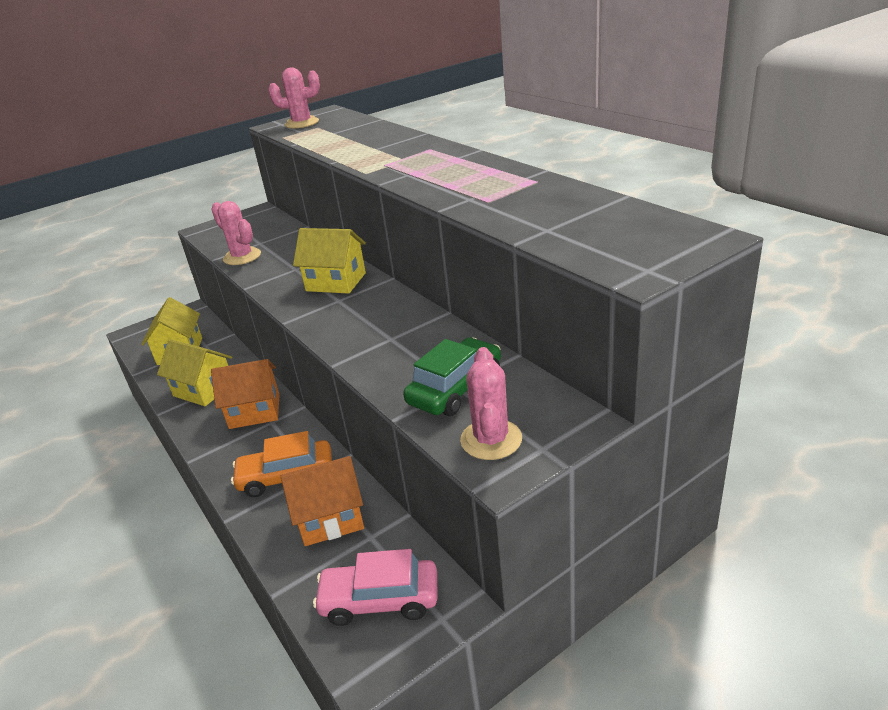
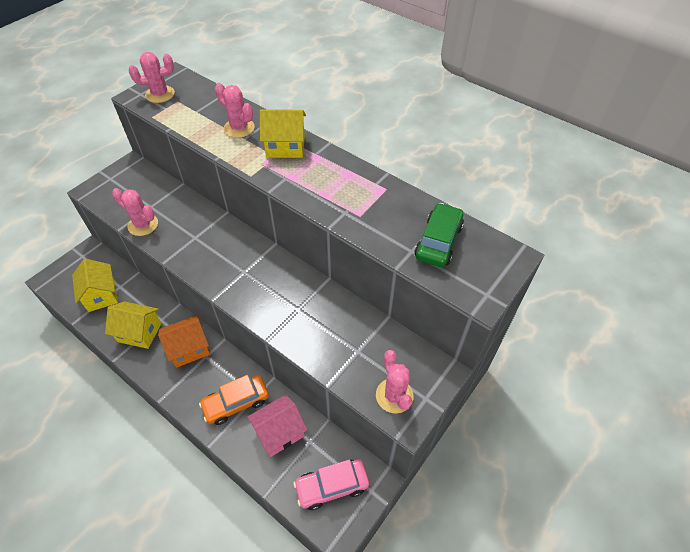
camera: 20 degrees left, 20 degrees up
orange house [281,456,364,546] -> pink house [247,395,307,457]
yellow house [293,228,366,294] -> yellow house moved to [260,109,306,158]
green car [403,338,501,416] -> green car moved to [414,203,464,267]
none -> pink cactus [215,83,255,138]

